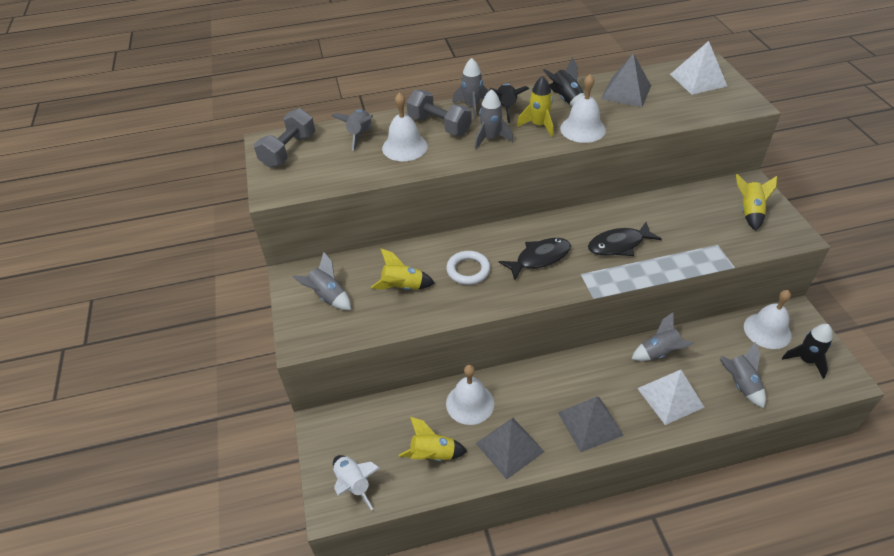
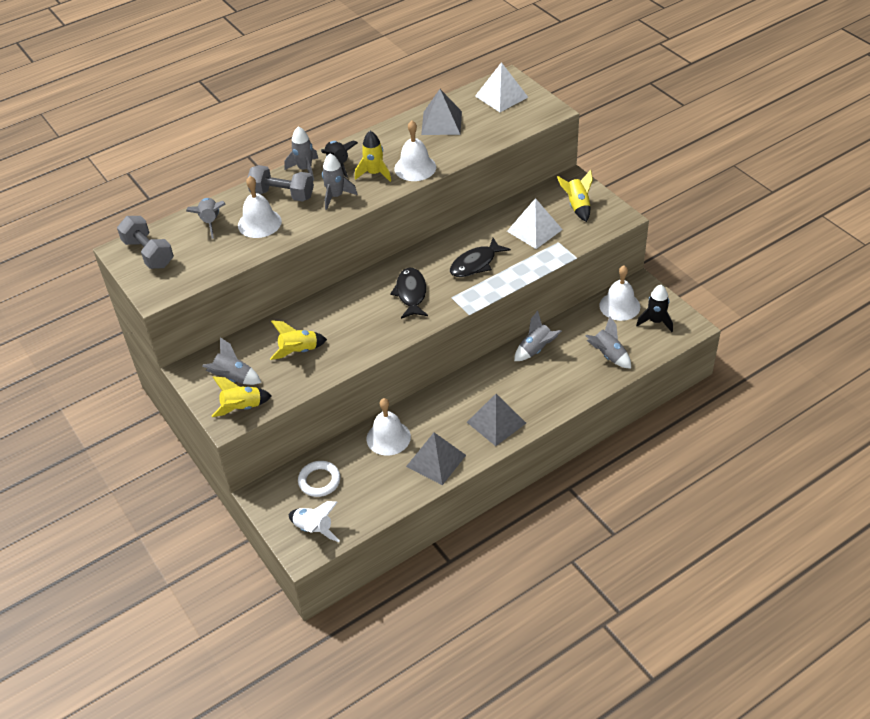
camera: 20 degrees left, 0 degrees up
grey dumbbell [254,108,315,168] -> grey dumbbell turned 45 degrees counterclockwise [117,216,174,269]
yellow rocket [399,417,467,461] -> yellow rocket moved to [212,376,272,417]
white ring [446,251,490,285] -> white ring moved to [298,461,341,497]
black fish [499,238,571,280] -> black fish turned 45 degrees counterclockwise [390,267,428,319]
black rocket [543,57,585,107] -> none
white pyramid [637,370,704,425] -> white pyramid moved to [507,198,563,249]

